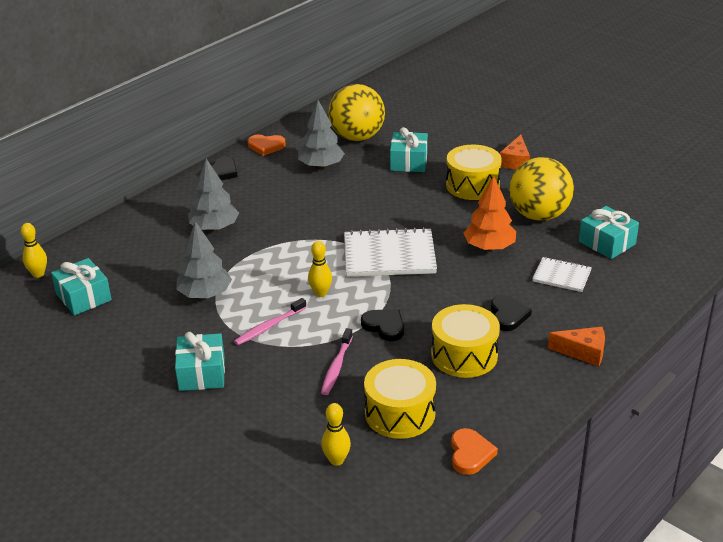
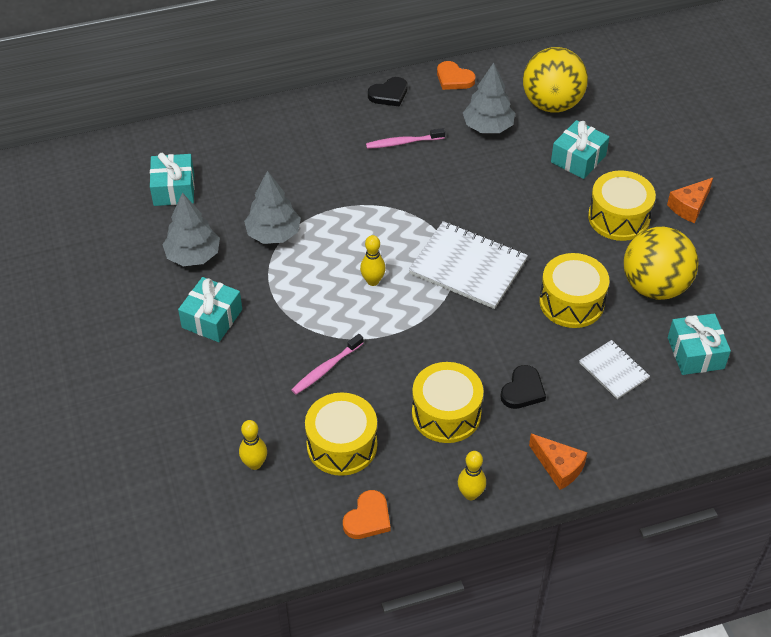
camera: 30 degrees right, 15 degrees up
yellow bowling pin [21,223,47,278] -> yellow bowling pin moved to [458,451,486,500]
grey tree [188,158,239,231] -> grey tree moved to [162,193,220,266]
pink toothbrush [234,298,307,345] -> pink toothbrush moved to [366,128,445,149]
black heart [361,309,404,341] -> none
orange tree [464,176,516,251] -> yellow drum [539,253,609,328]

